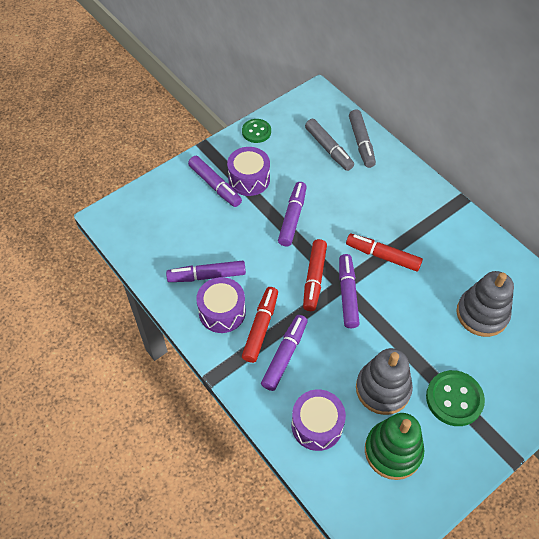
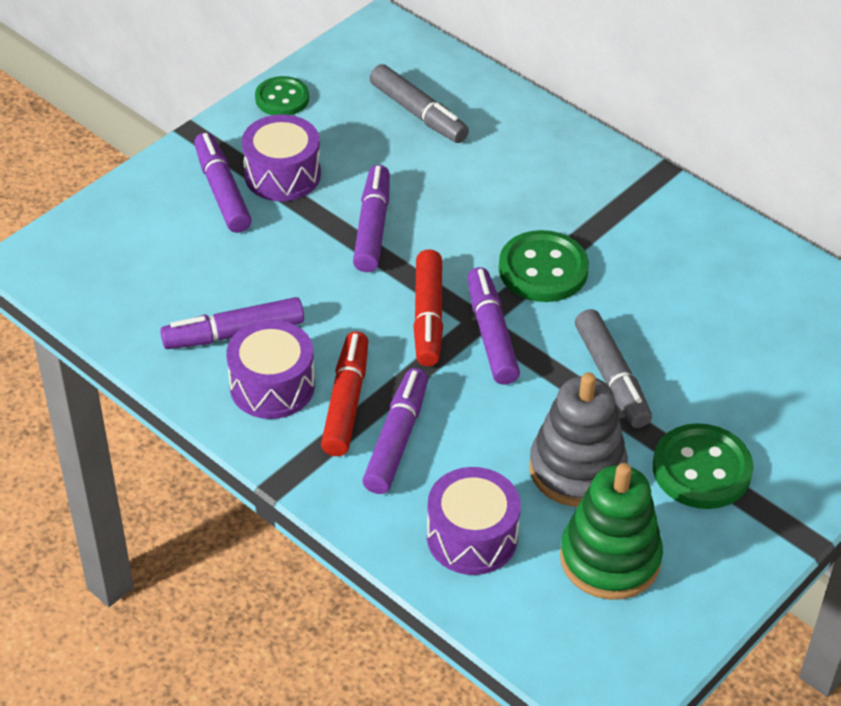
camera: 10 degrees left, 10 degrees down
purple marker [188,156,242,207] -> purple marker turned 150 degrees counterclockwise [194,132,252,233]
red marker [346,234,423,272] -> green button [499,230,589,302]
grey marker [349,110,376,168] -> grey marker moved to [575,309,652,428]
grey stacking toy [456,271,514,337] -> none

